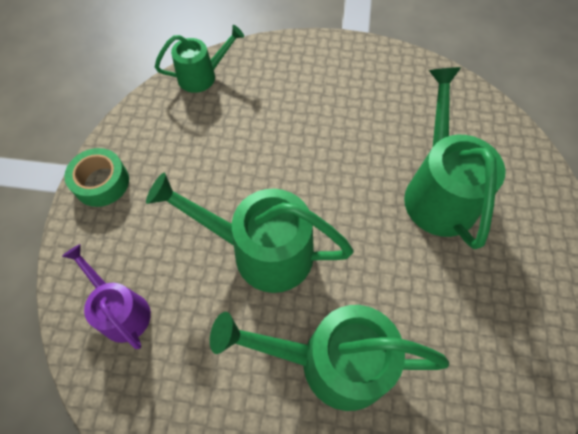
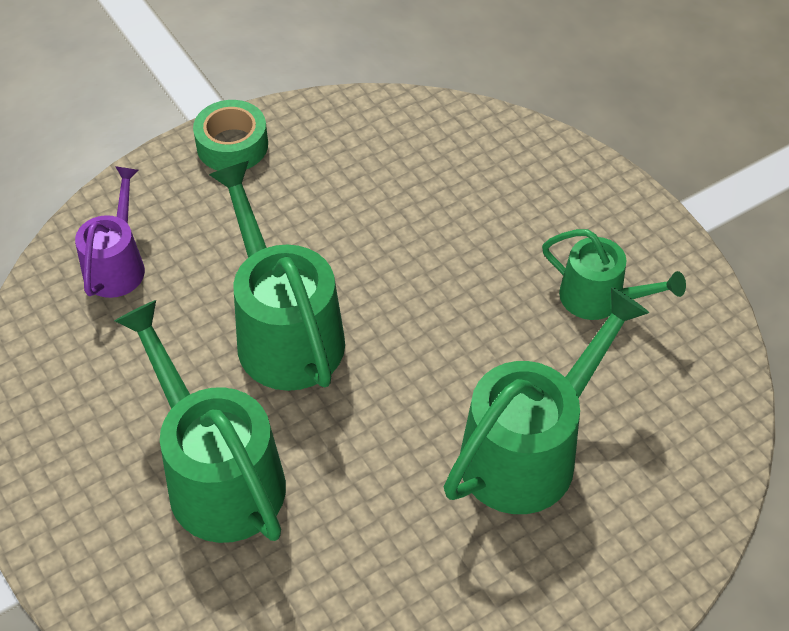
camera: 50 degrees right, 10 degrees down
green watering can [155,25,244,93] -> green watering can moved to [542,229,686,320]

